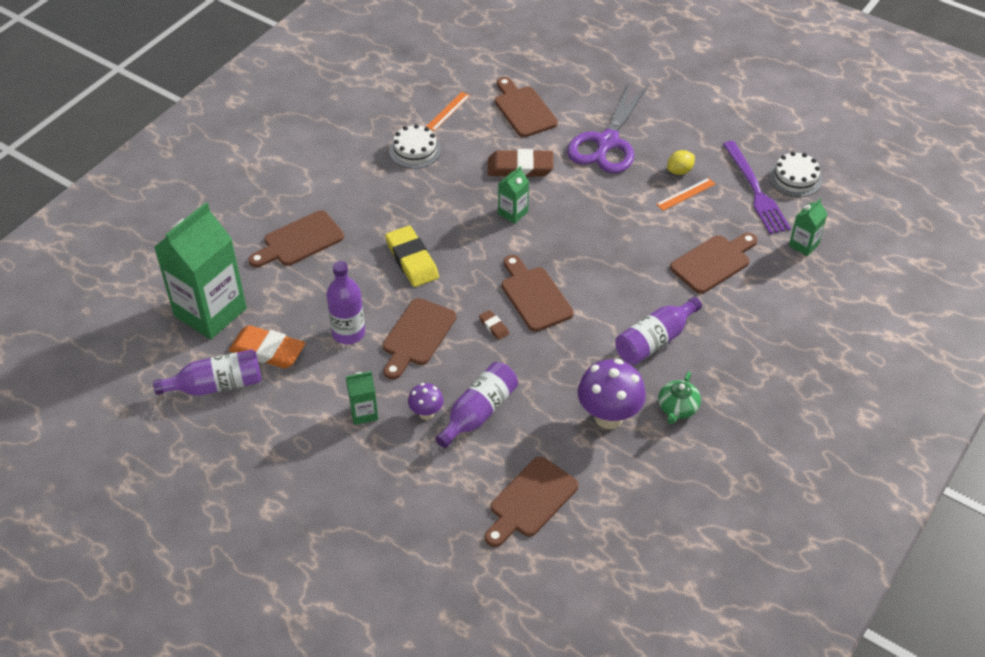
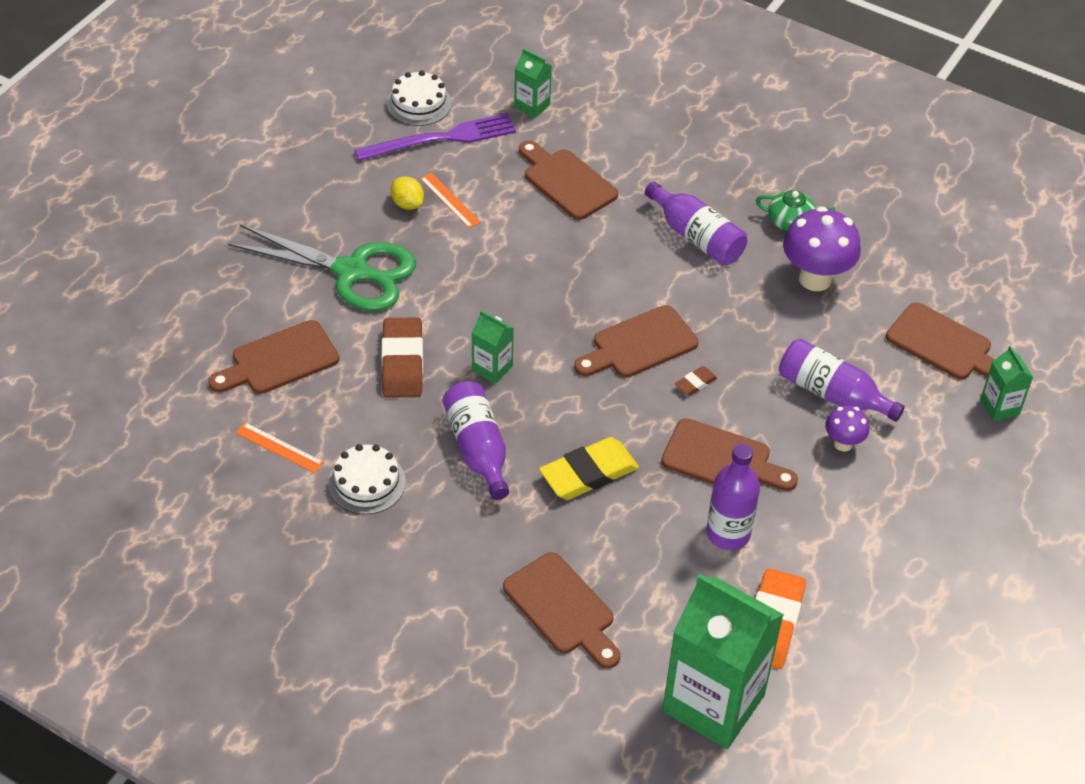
camera: 95 degrees left, 0 degrees up
purple bottle [153,349,262,396] -> purple bottle moved to [442,381,509,500]
green carton [346,371,378,425] -> green carton moved to [980,346,1033,421]
purple scissors [567,82,648,173] -> green scissors [228,224,416,311]

